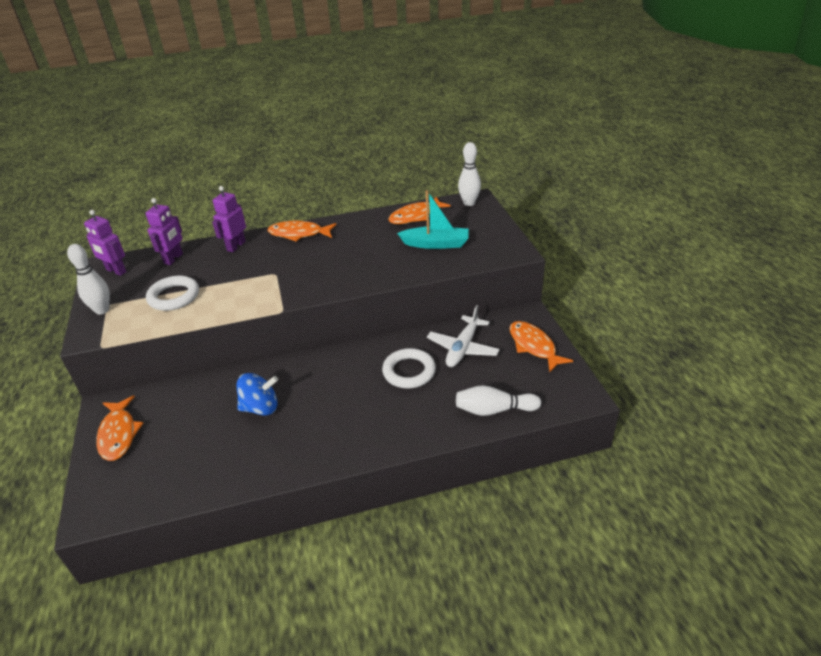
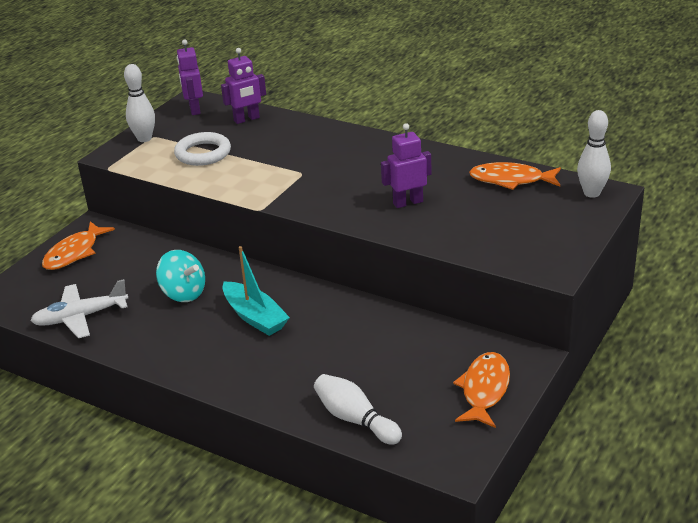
camera: 45 degrees right, 5 degrees down
purple robot [212,186,246,252] -> purple robot moved to [381,123,431,208]
blue spinning top [236,373,278,416] -> turquoise spinning top [156,250,205,302]
orange fish [268,220,337,241] -> none
white ring [382,348,436,388] -> none
turquoise boat [397,190,469,249] -> turquoise boat moved to [222,246,290,336]
white plane [427,305,500,367] -> white plane moved to [30,279,128,338]

